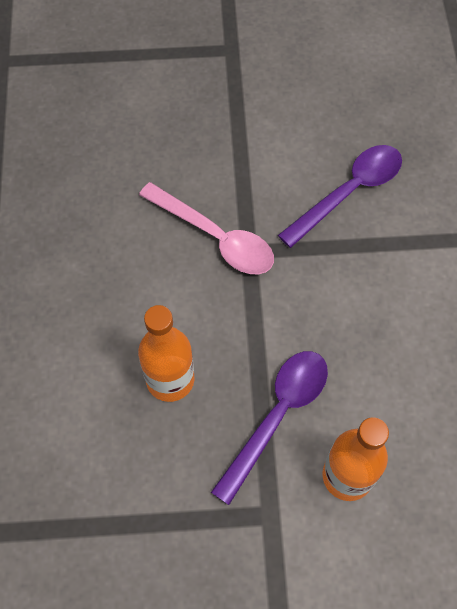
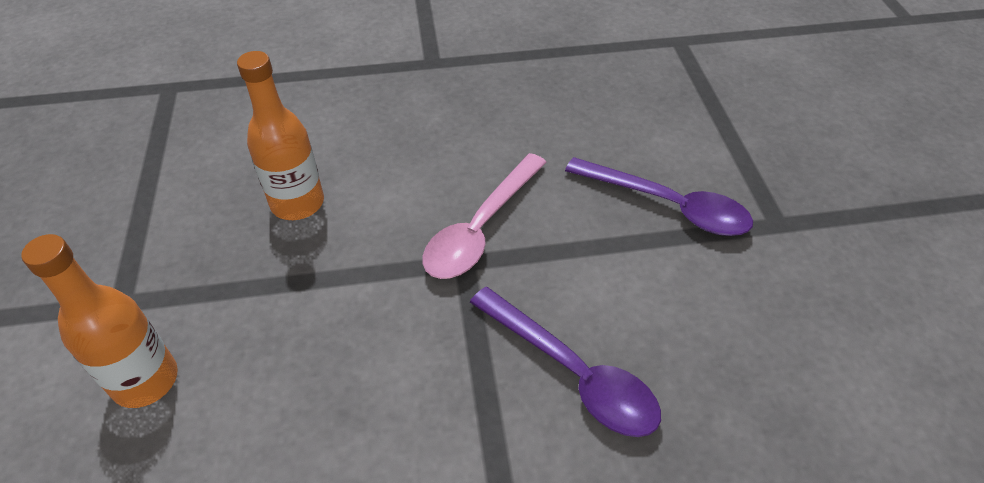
camera: 85 degrees right, 15 degrees down
purple spoon [211,351,328,505] -> purple spoon moved to [565,157,753,236]

